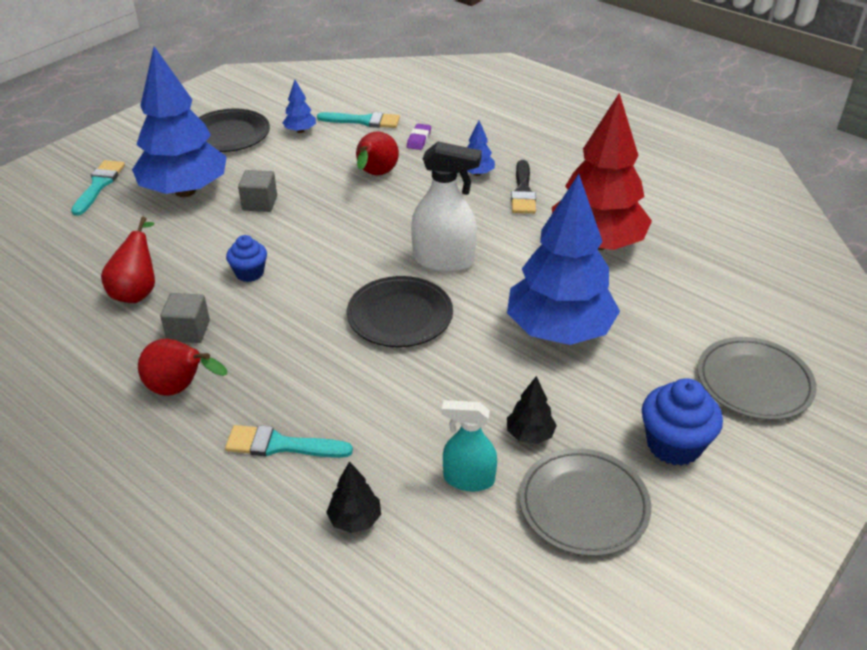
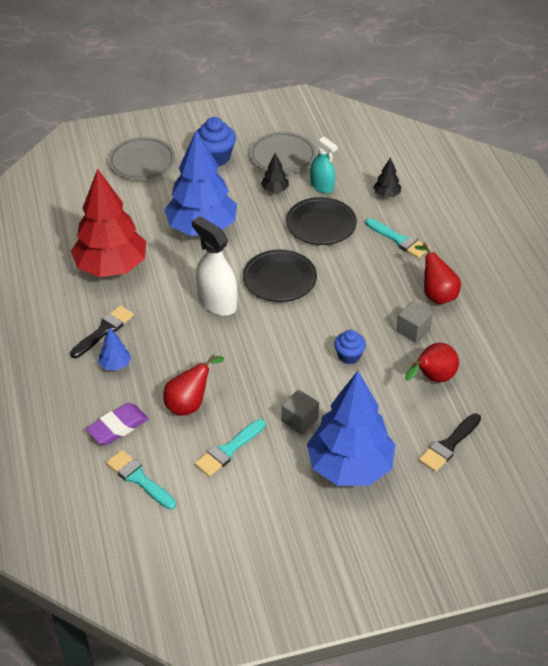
camera: 145 degrees left, 5 degrees up
turquoise brush [71,160,125,216] -> turquoise brush moved to [195,419,265,477]
black plate [199,109,270,152] -> black plate moved to [286,197,357,245]
blue tree [282,80,316,133] -> none
purple eraser [407,124,431,150] -> purple eraser [86,403,149,445], size x1.59
none -> black brush [419,413,481,472]

